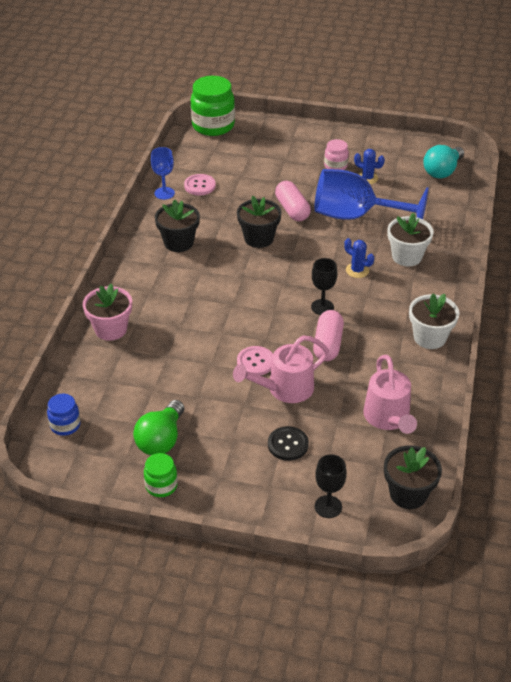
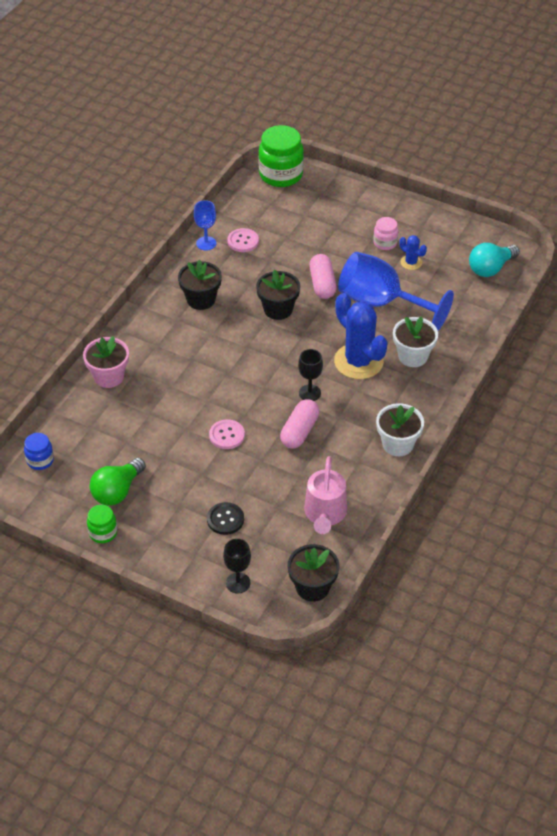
camera: 15 degrees right, 5 degrees up
pink watering can [233,335,329,403] -> none
blue cactus [344,238,374,278] -> blue cactus [334,293,388,379], size x2.13

